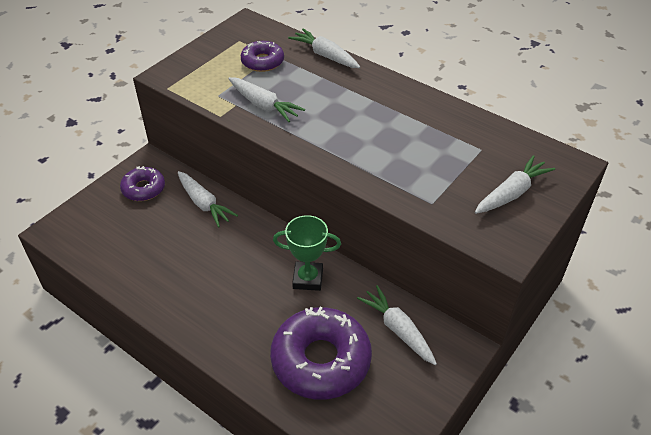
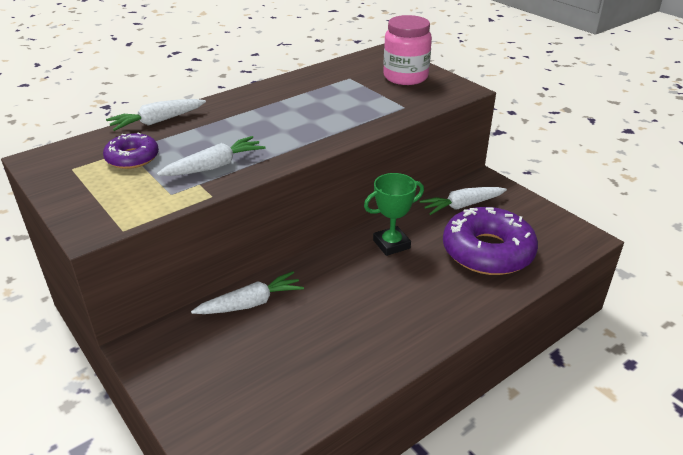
camera: 75 degrees left, 10 degrees down
purple donut [120,166,165,201] -> none
green trophy [273,215,341,291] -> green trophy turned 45 degrees clockwise [364,173,424,256]
white carrot [475,155,555,214] -> pink jar [383,15,432,85]

